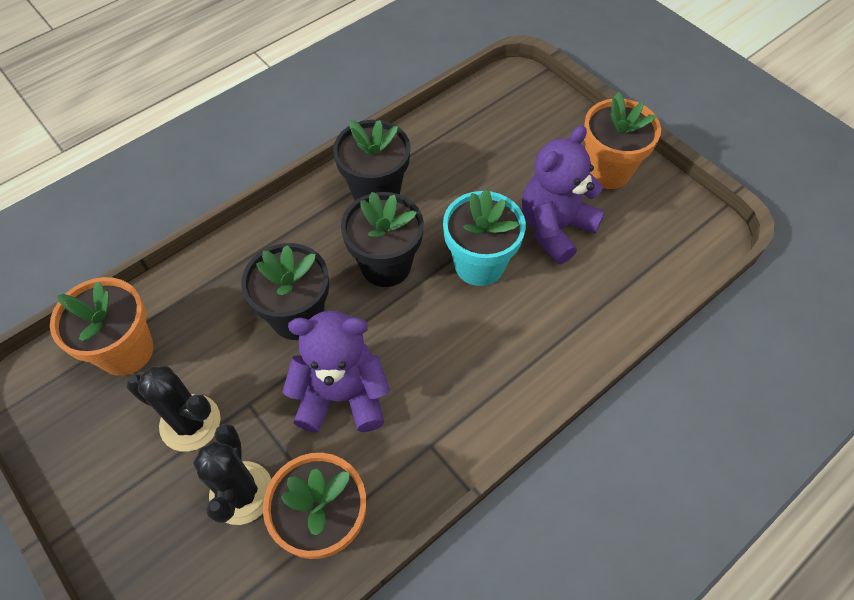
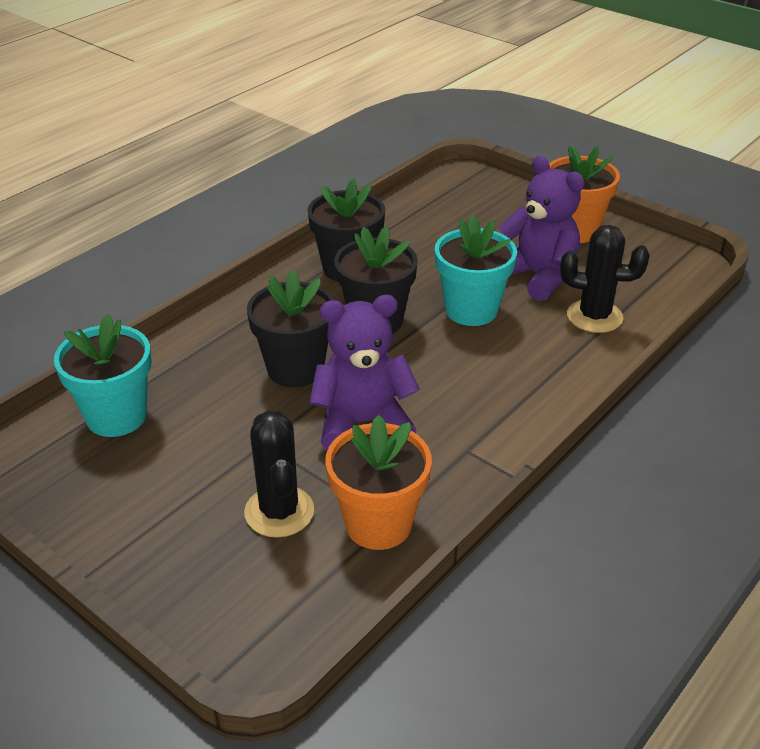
camera: 10 degrees left, 20 degrees down
orange flower pot [50,277,153,376] -> turquoise flower pot [54,314,151,437]
black cactus [126,366,221,452] -> black cactus moved to [560,225,649,333]
purple teddy bear [522,125,605,264] -> purple teddy bear turned 105 degrees clockwise [498,156,585,301]

